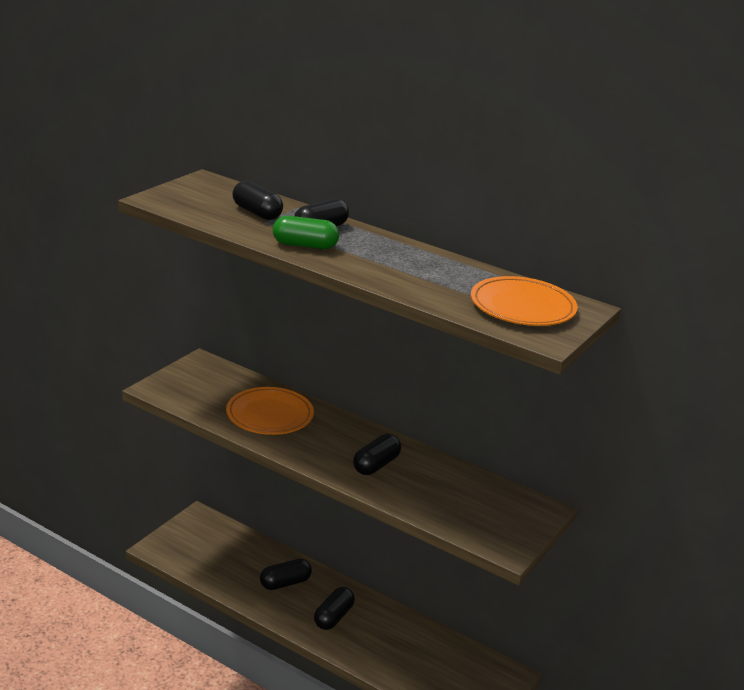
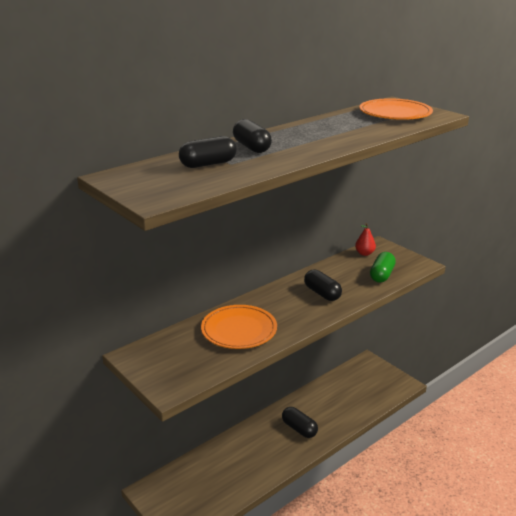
camera: 70 degrees left, 0 degrees up
black capsule [260,559,312,590] -> none
green capsule [273,216,339,249] -> green capsule moved to [370,252,396,283]
none -> red pear [355,223,376,256]

